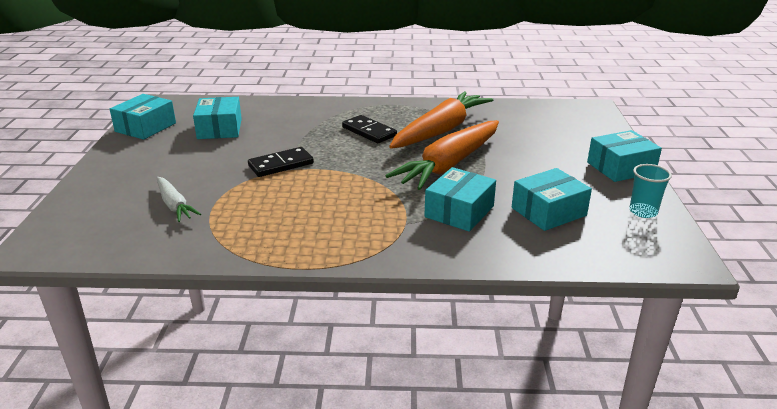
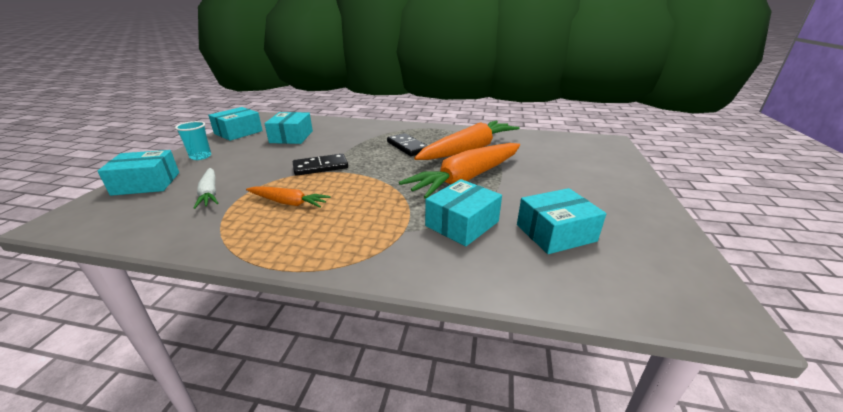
camera: 10 degrees right, 0 degrees up
turquoise box [587,130,662,182] -> turquoise box moved to [97,150,179,196]
turquoise cup [629,164,672,218] -> turquoise cup moved to [175,121,211,160]
none -> orange carrot [246,186,331,208]

